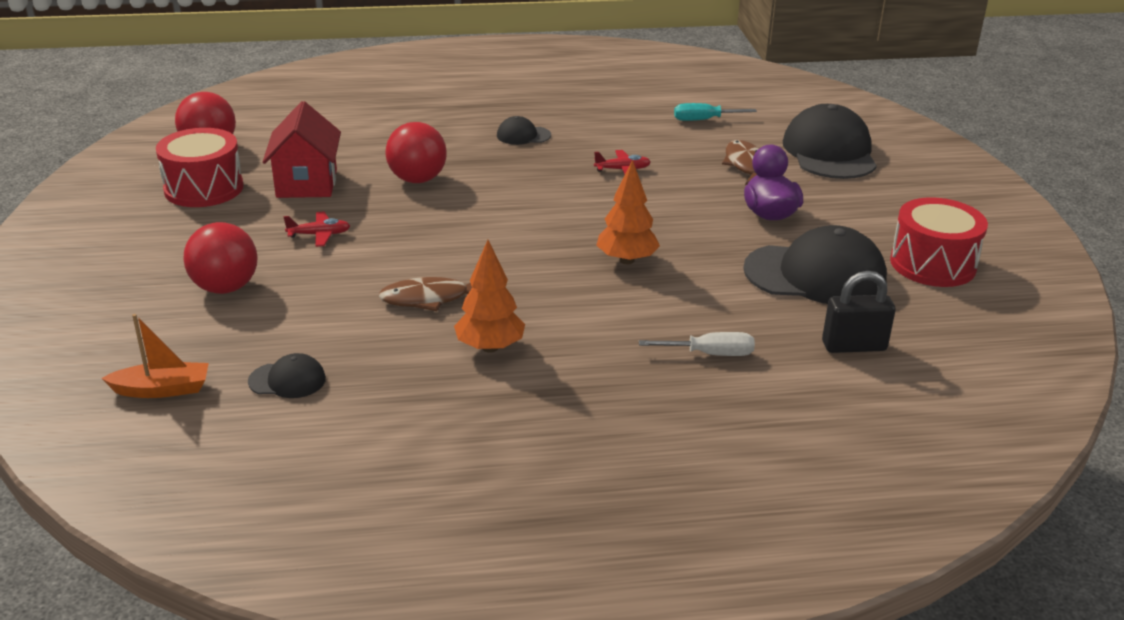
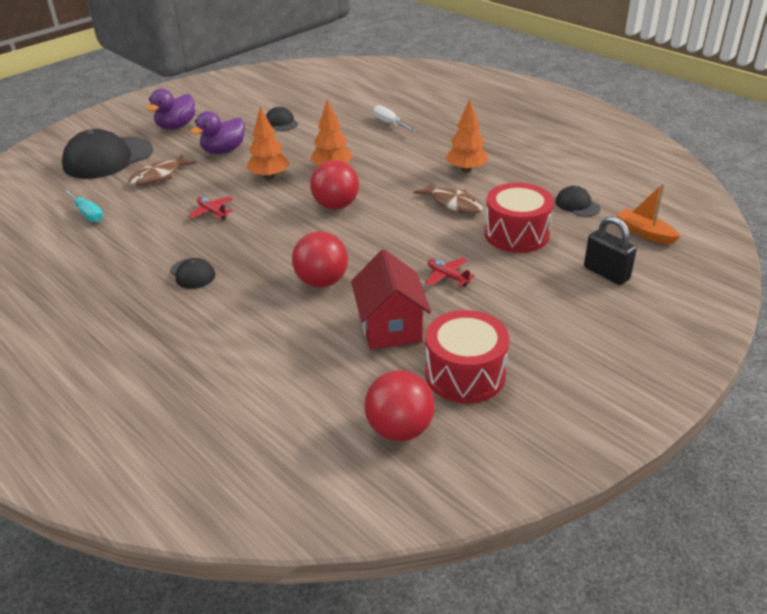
camera: 125 degrees left, 5 degrees up
red ball [183,222,258,294] -> red ball moved to [310,160,359,209]
red house [263,101,341,198] -> red house turned 60 degrees counterclockwise [351,249,431,349]
black cap [743,225,887,304] -> black cap [266,107,298,131], size x0.47
black padlock [822,271,896,353] -> black padlock moved to [584,216,637,285]
red drum [890,197,988,287] -> red drum moved to [485,183,554,253]
none -> purple duck [146,89,195,130]
none -> orange tree [246,106,290,180]

